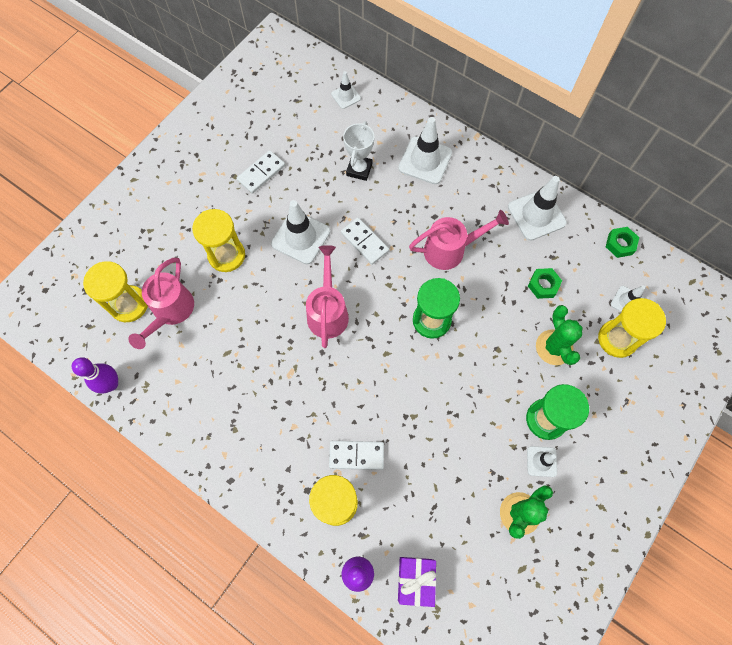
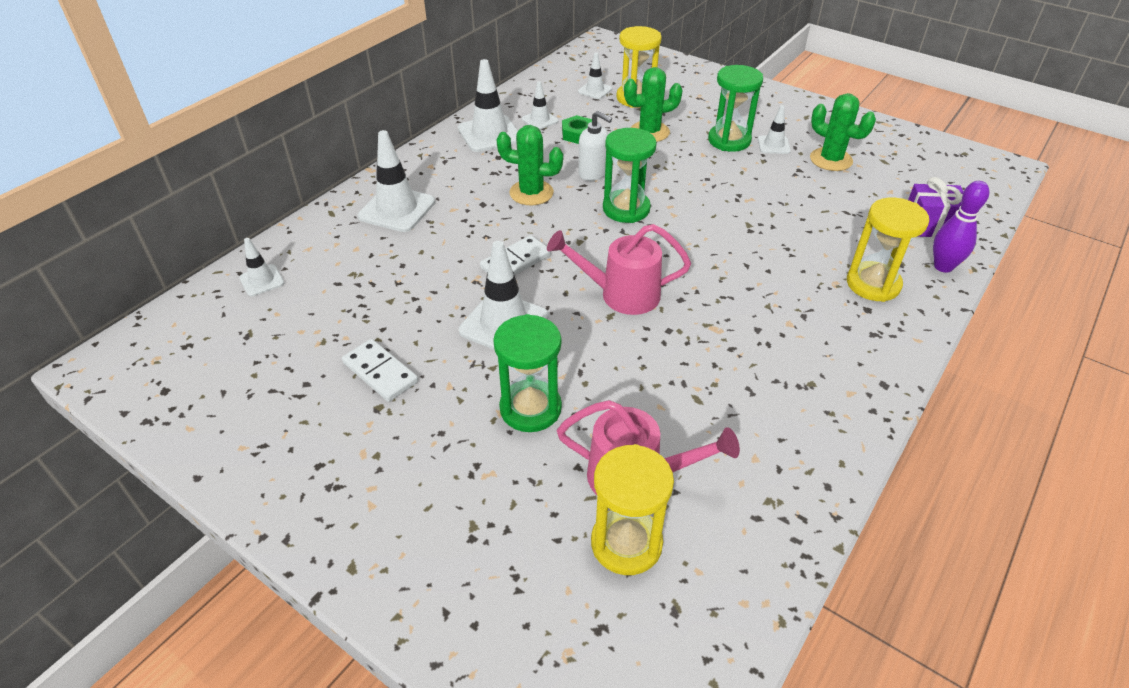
camera: 90 degrees left, 25 degrees down
purple bowling pin [72,357,118,394] -> none
yellow hourglass [192,209,245,272] -> green hourglass [493,314,562,432]
white domino [329,441,384,470] -> none
white trophy [343,121,374,181] -> none
pink watering can [409,210,509,270] -> green cactus [496,125,563,205]
green nut [606,227,639,258] -> none
none -> white traffic cone [522,81,558,130]
none -> white soap dispenser [578,111,612,181]

